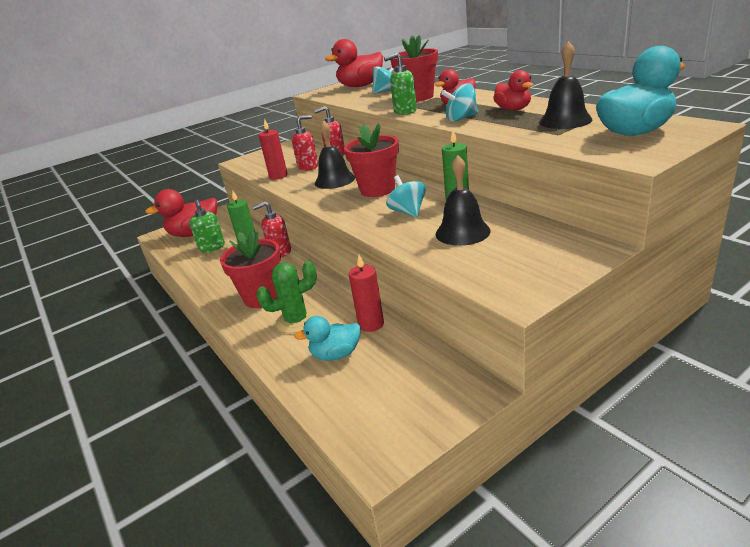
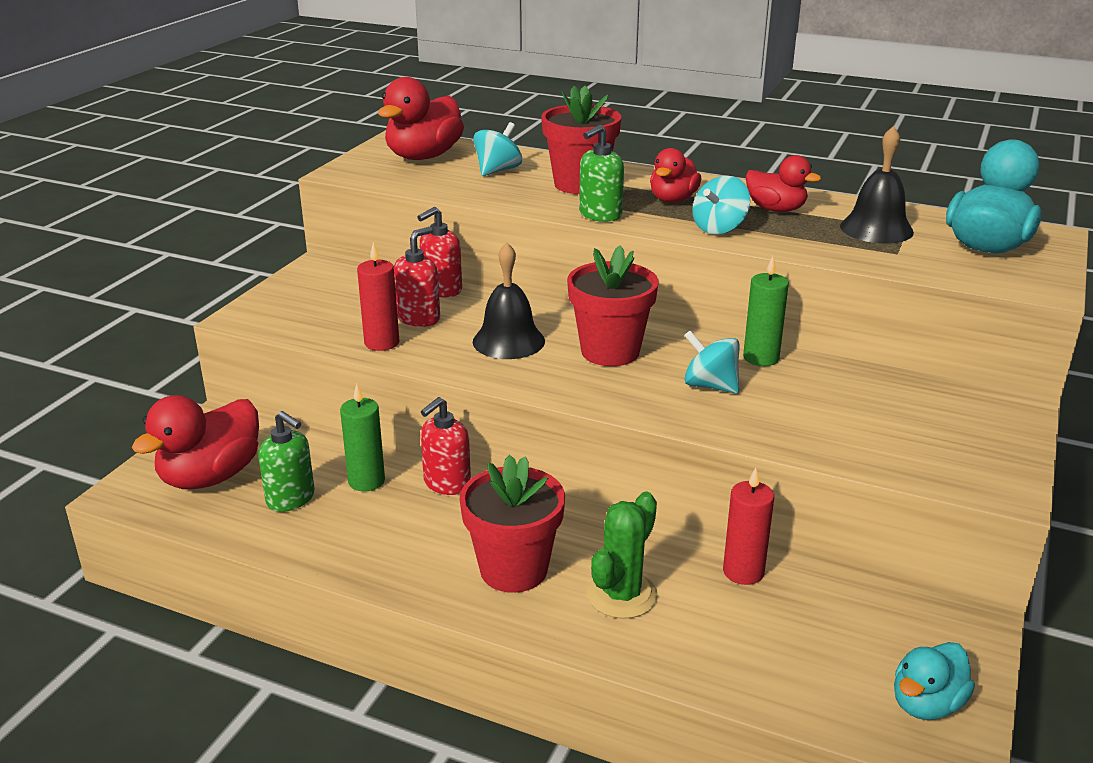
camera: 35 degrees left, 0 degrees up
turquoise duck [294,316,361,361] -> turquoise duck moved to [894,642,975,720]
black bell [436,156,491,246] -> none

